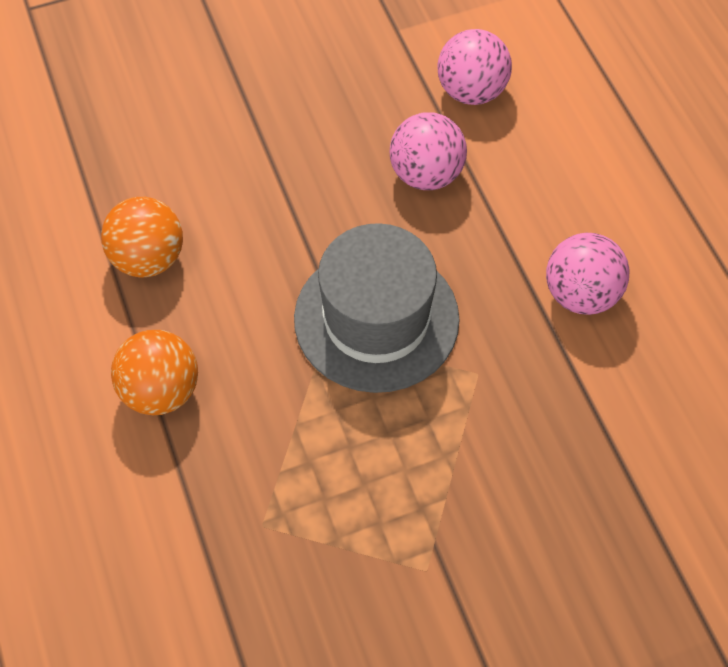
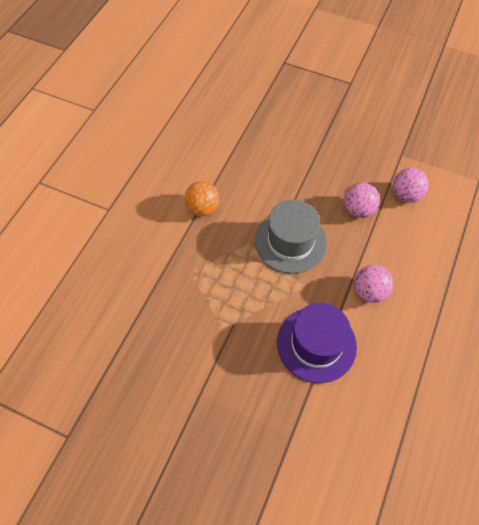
camera: 45 degrees right, 0 degrees up
orange ball [101,197,183,278] -> none
none -> purple hat [277,303,357,383]

